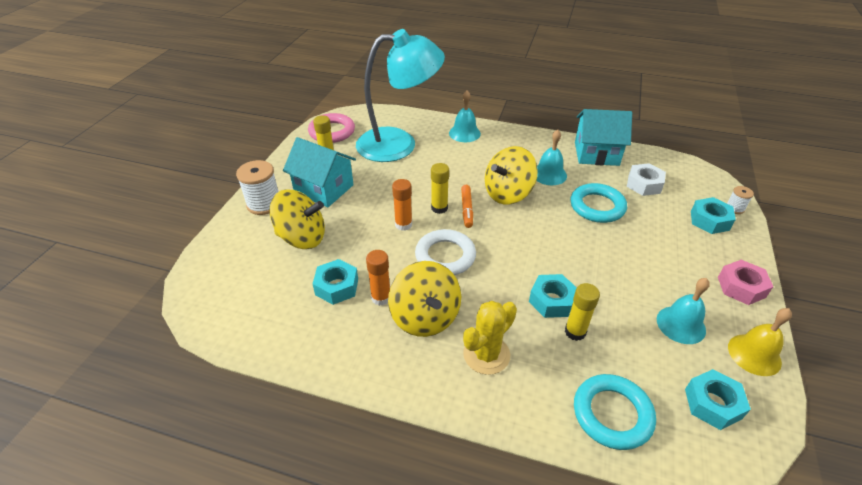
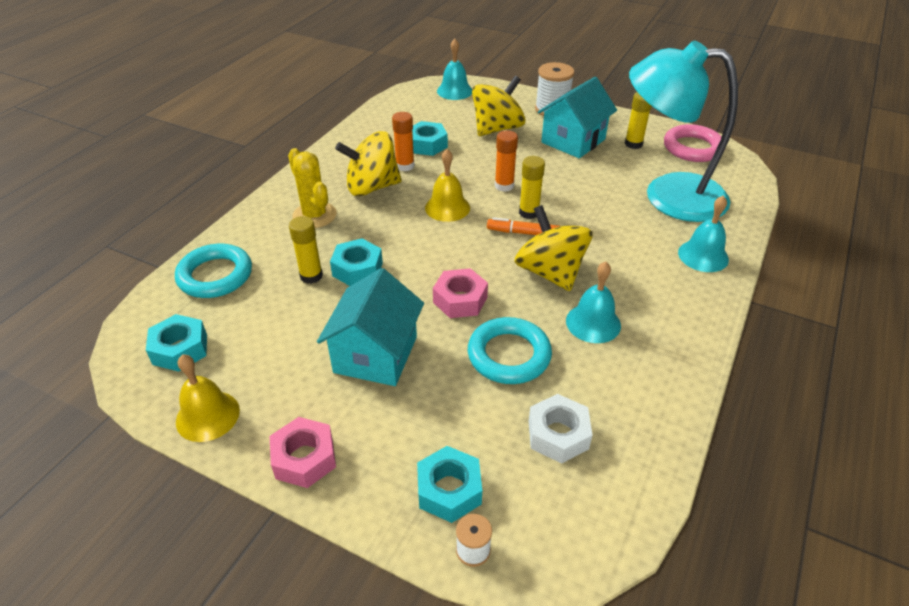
camera: 100 degrees right, 0 degrees up
yellow spinning top [269,189,325,249] -> yellow spinning top turned 150 degrees counterclockwise [472,76,526,136]
turquoise lamp [356,29,445,162] -> turquoise lamp turned 105 degrees clockwise [629,41,738,222]
white ring [415,229,476,275] -> yellow bell [425,149,470,222]
turquoise house [575,109,632,166] -> turquoise house moved to [317,268,424,386]
turquoise bell [657,278,710,344] -> turquoise bell moved to [437,39,472,100]
none -> pink nut [433,268,488,318]

